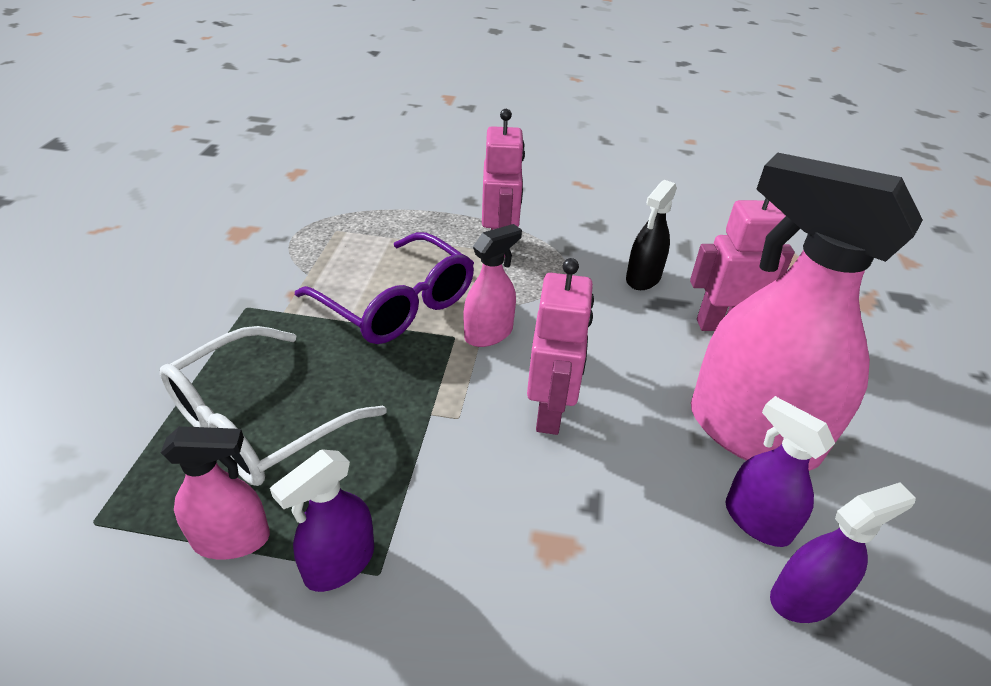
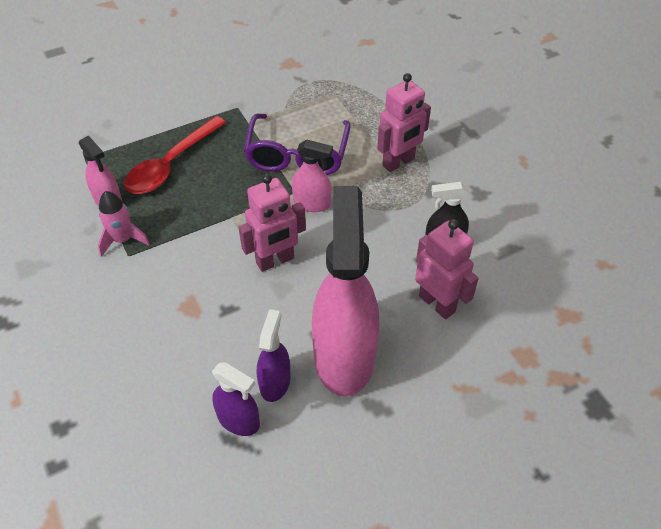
camera: 55 degrees right, 10 degrees up
white glasses [160,326,386,486] -> red spoon [124,116,226,194]
purple spray bottle [270,449,374,592] -> pink rocket [98,191,150,257]

